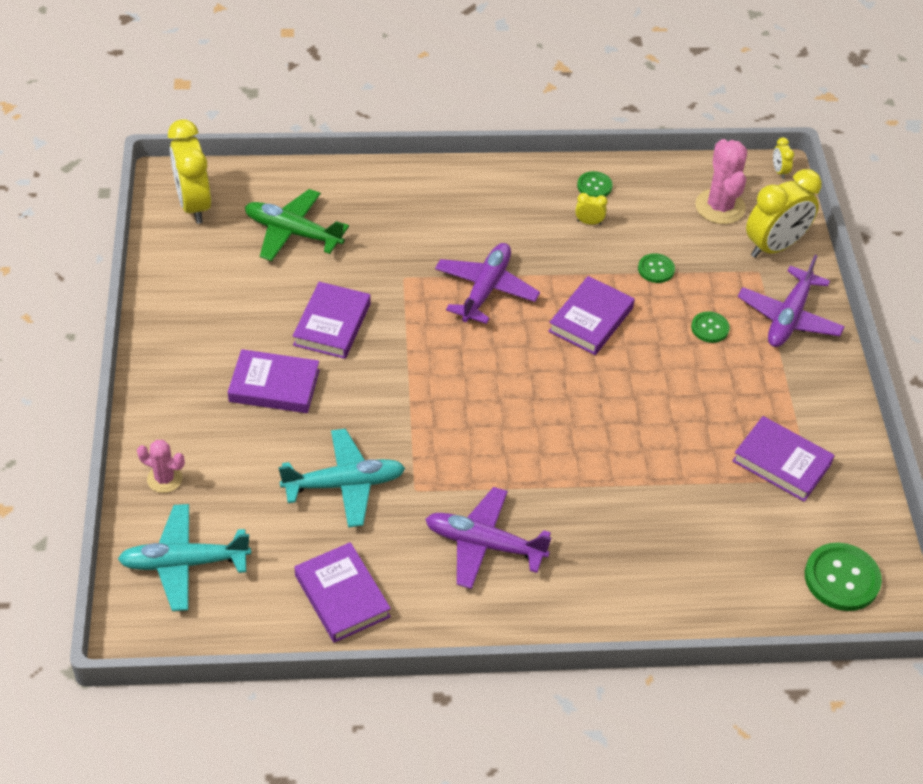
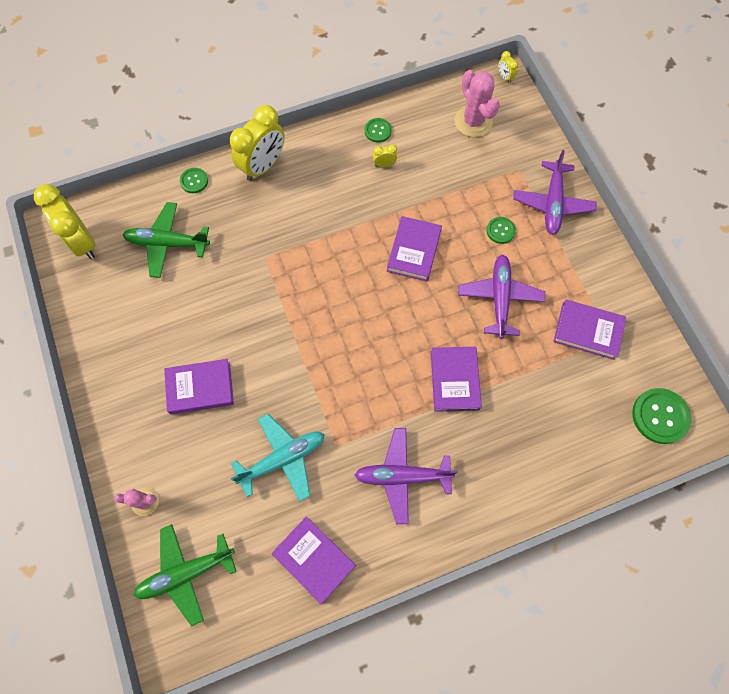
camera: 15 degrees left, 20 degrees up
turquoise plane [118,504,251,611] -> green plane [134,524,237,626]
purple book [292,282,371,359] -> purple book moved to [431,347,482,412]
purple plane [435,243,540,324] -> purple plane moved to [458,254,545,339]
green button [638,253,675,283] -> green button moved to [180,168,208,193]
yellow clock [746,169,822,258] -> yellow clock moved to [230,105,285,181]

